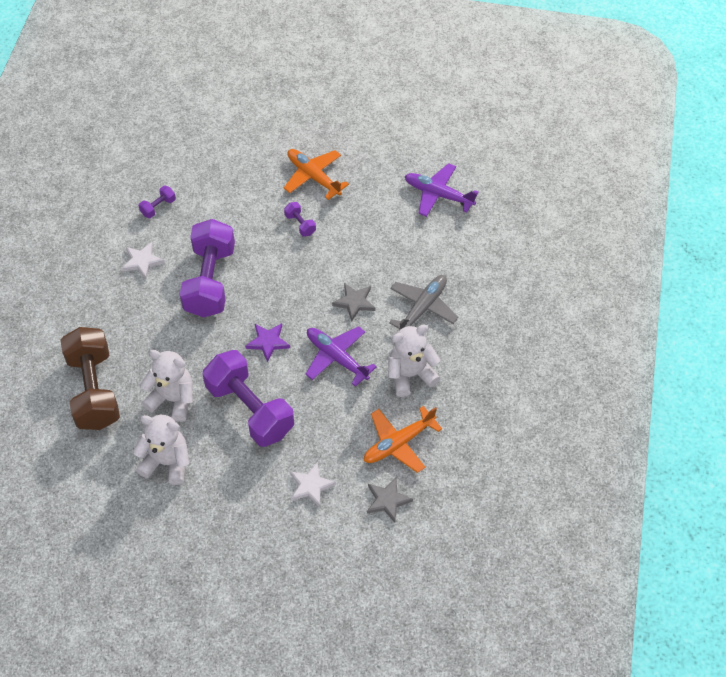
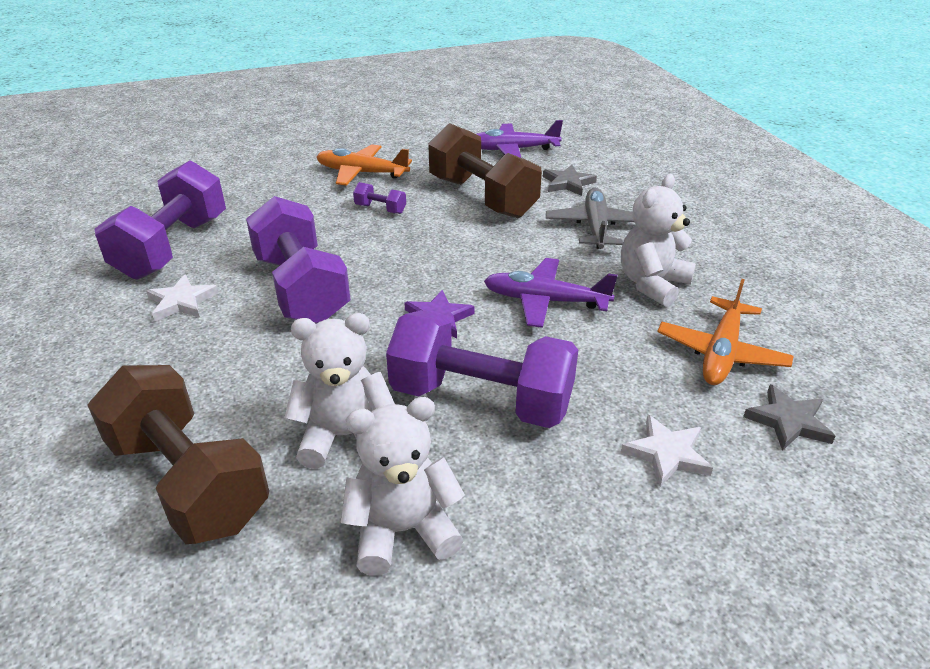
camera: 30 degrees left, 20 degrees down
purple dumbbell [139,186,176,218] -> purple dumbbell [95,160,226,280], size x2.46
grey star [332,283,375,322] -> grey star moved to [543,165,597,196]
none -> brown dumbbell [428,123,542,218]

